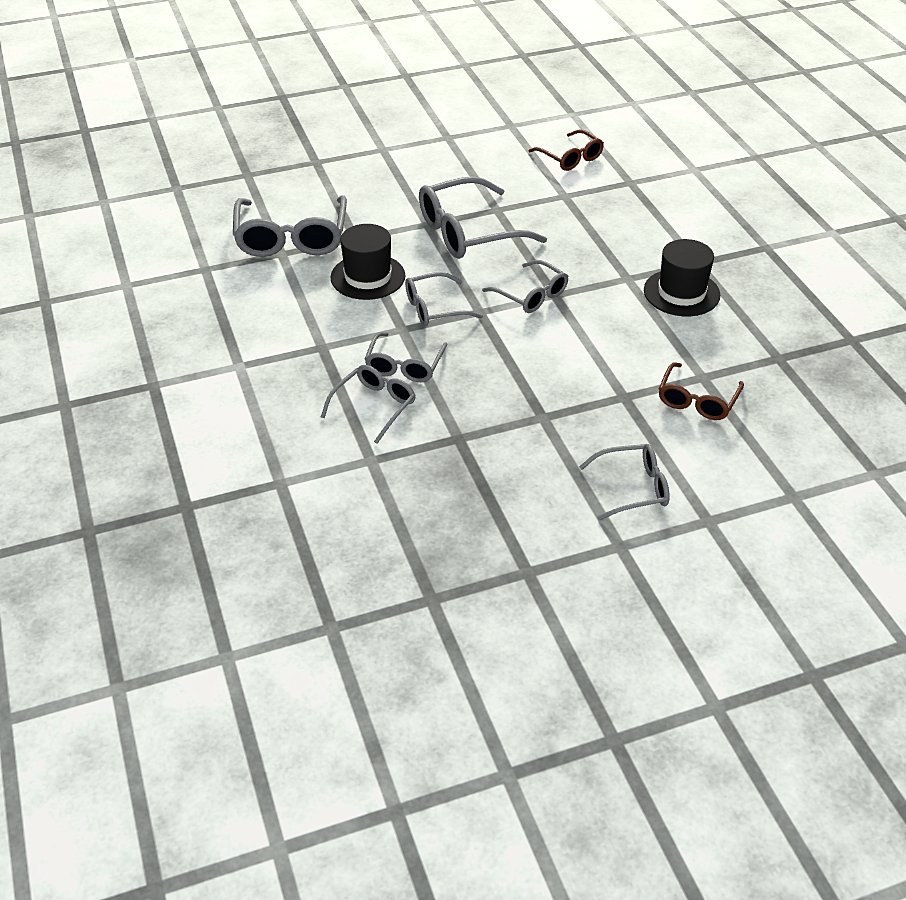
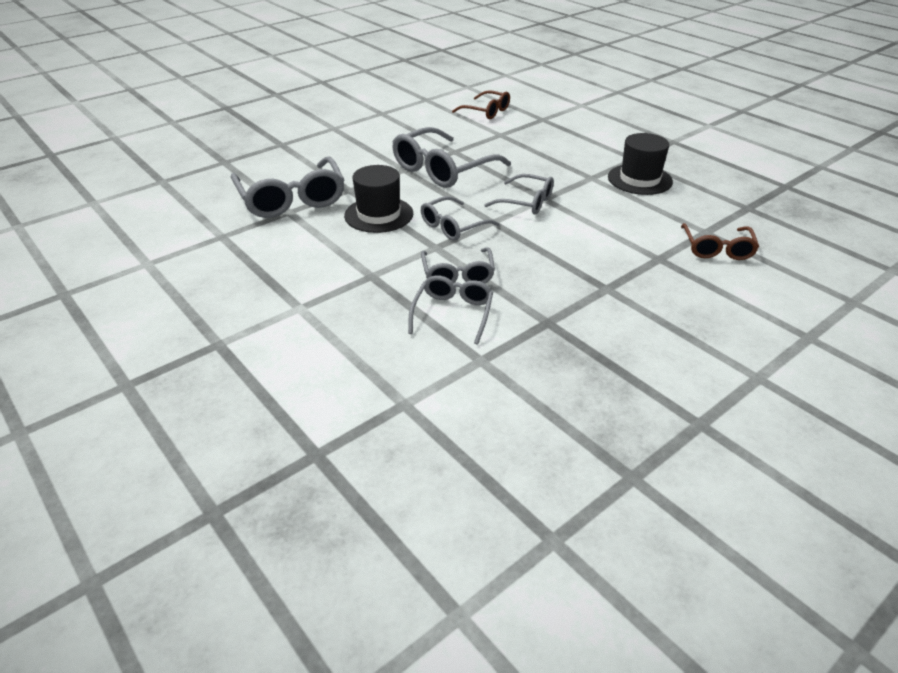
camera: 20 degrees left, 5 degrees down
grey glasses [579,444,670,520] -> none

